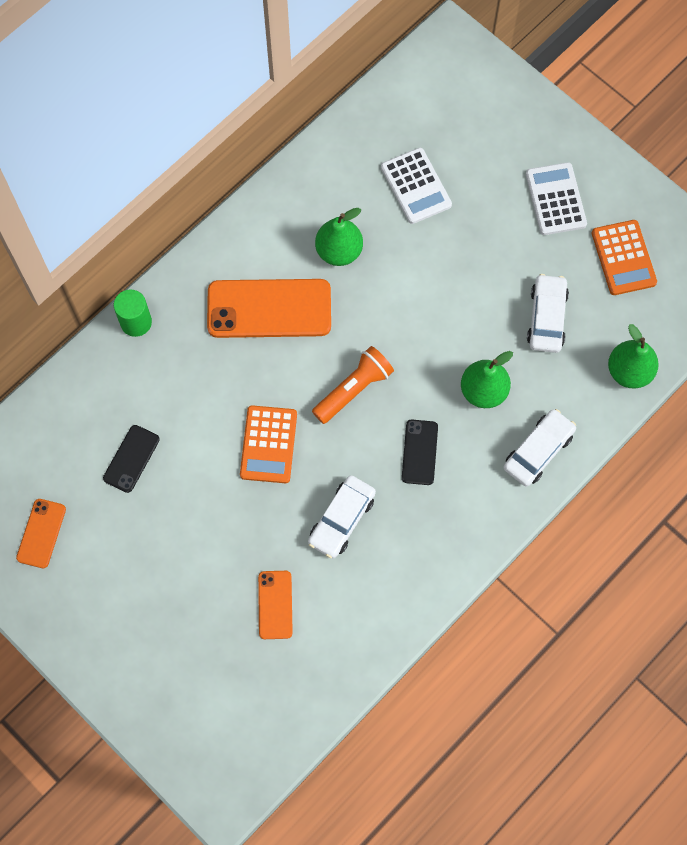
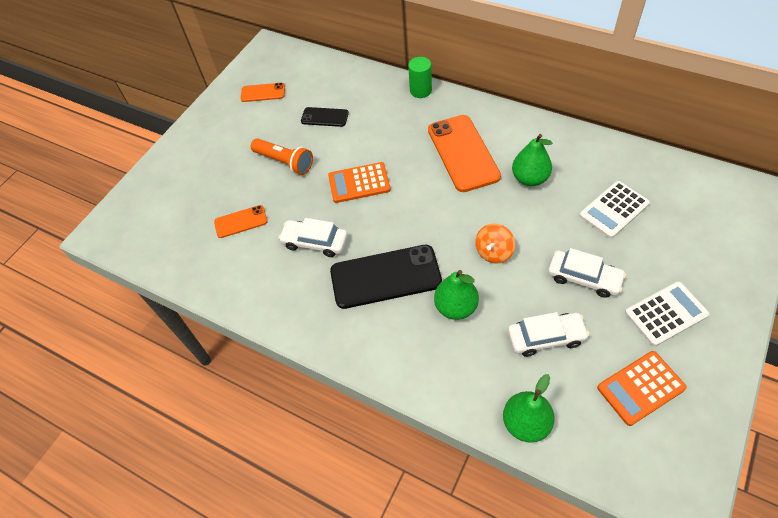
camera: 80 degrees right, 15 degrees down
orange flashlight [312,346,394,424] -> orange flashlight moved to [251,138,313,175]
black phone [402,420,438,485] -> black phone [330,245,442,309], size x1.93
white car [503,409,576,487] -> white car moved to [548,248,626,298]
none -> orange spinning top [475,223,515,264]

